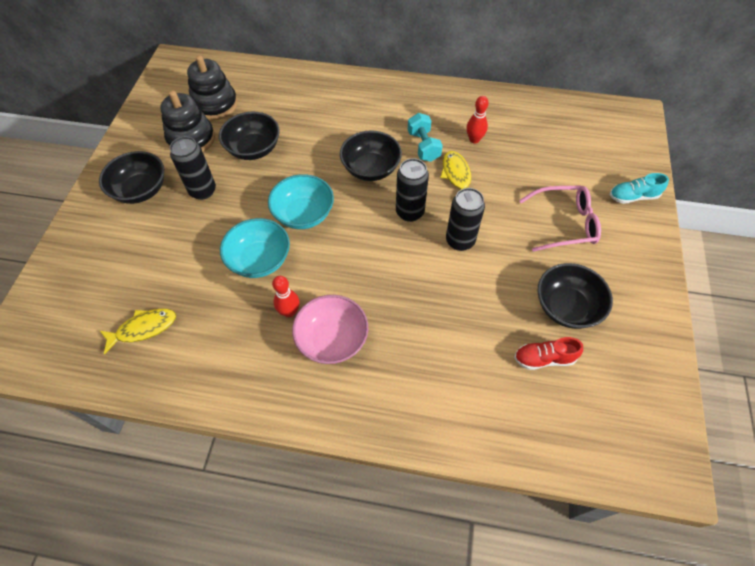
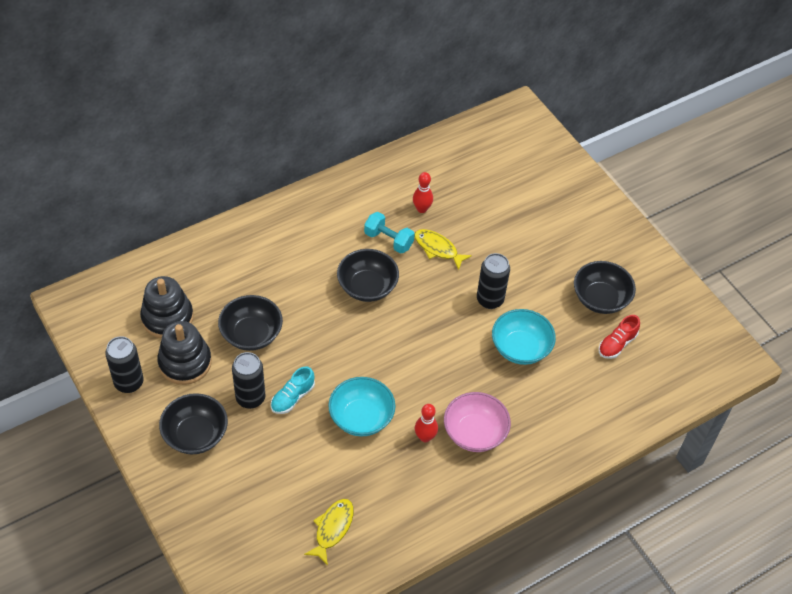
camera: 45 degrees left, 5 degrees down
turquoise bowl [268,174,334,229] -> turquoise bowl moved to [492,309,556,365]
black can [396,158,429,222] -> black can moved to [105,336,144,393]
pink glasses [519,185,601,252] -> none
turquoise shoe [610,173,669,204] -> turquoise shoe moved to [271,366,315,414]

